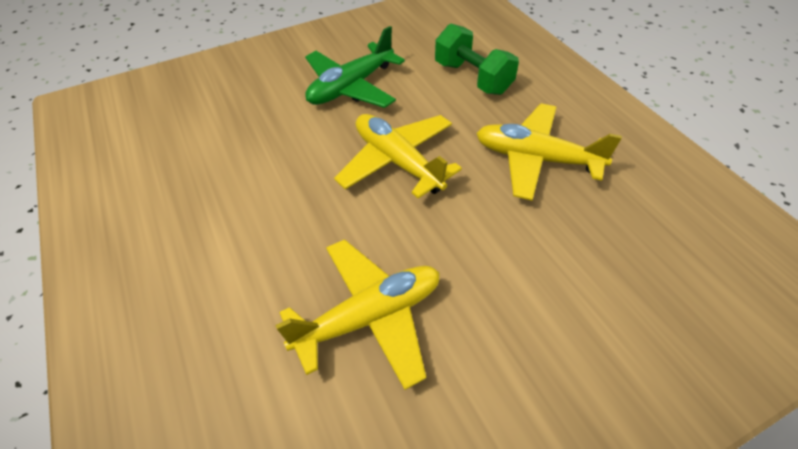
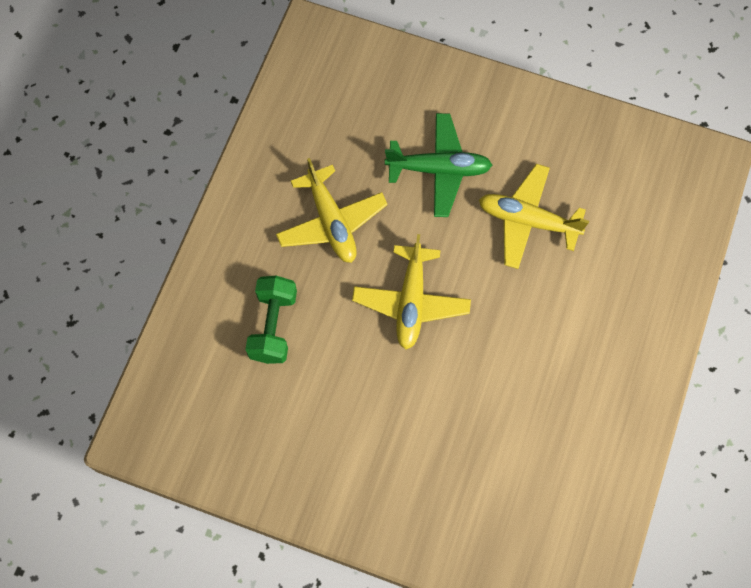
camera: 135 degrees left, 20 degrees up
green plane [305,26,405,108] -> green plane moved to [385,113,492,217]

